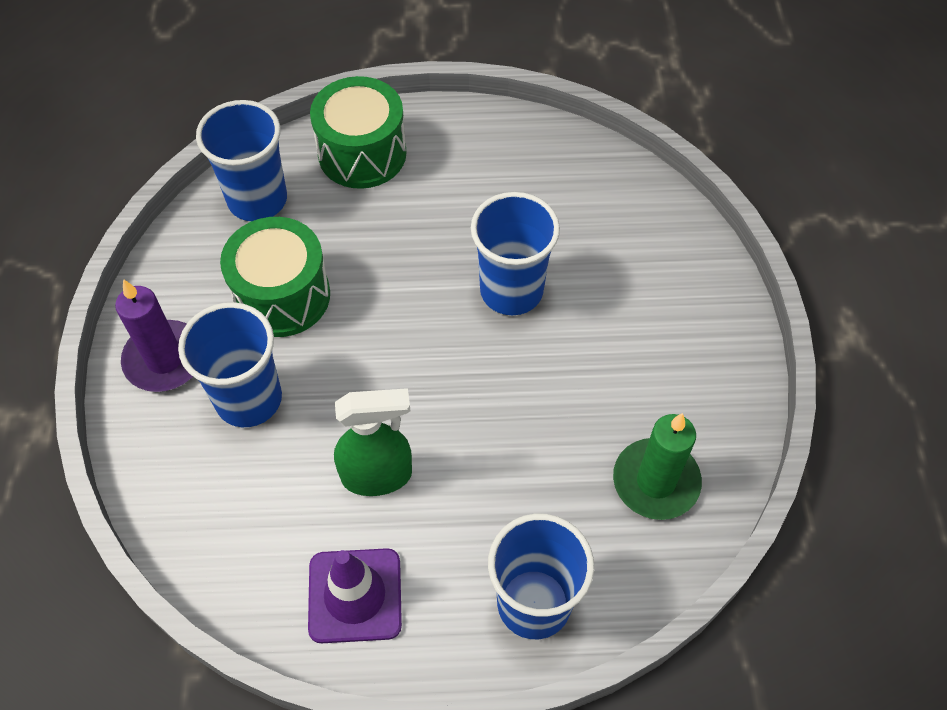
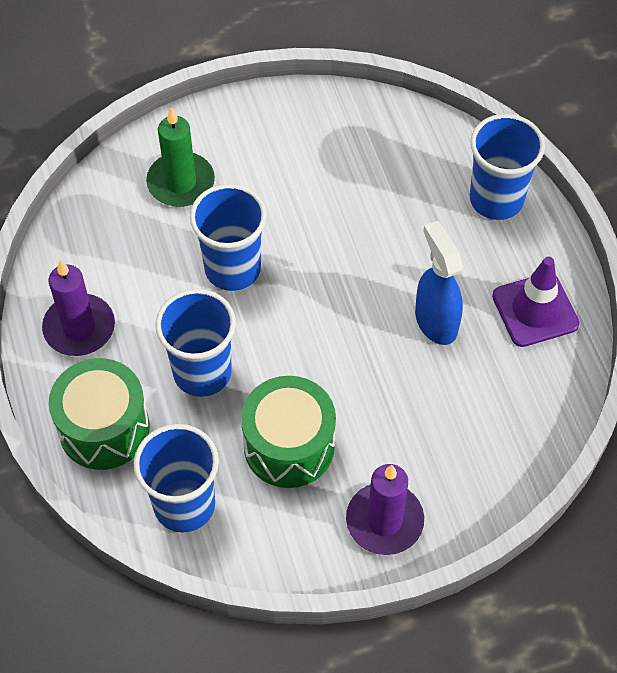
camera: 105 degrees left, 0 degrees up
blue cup [178,302,282,427] -> blue cup moved to [155,289,236,397]
green spray bottle [334,388,412,496] -> blue spray bottle [415,221,463,345]
green candle [613,413,702,520] -> green candle moved to [146,108,215,207]
none -> purple candle [42,260,115,356]

